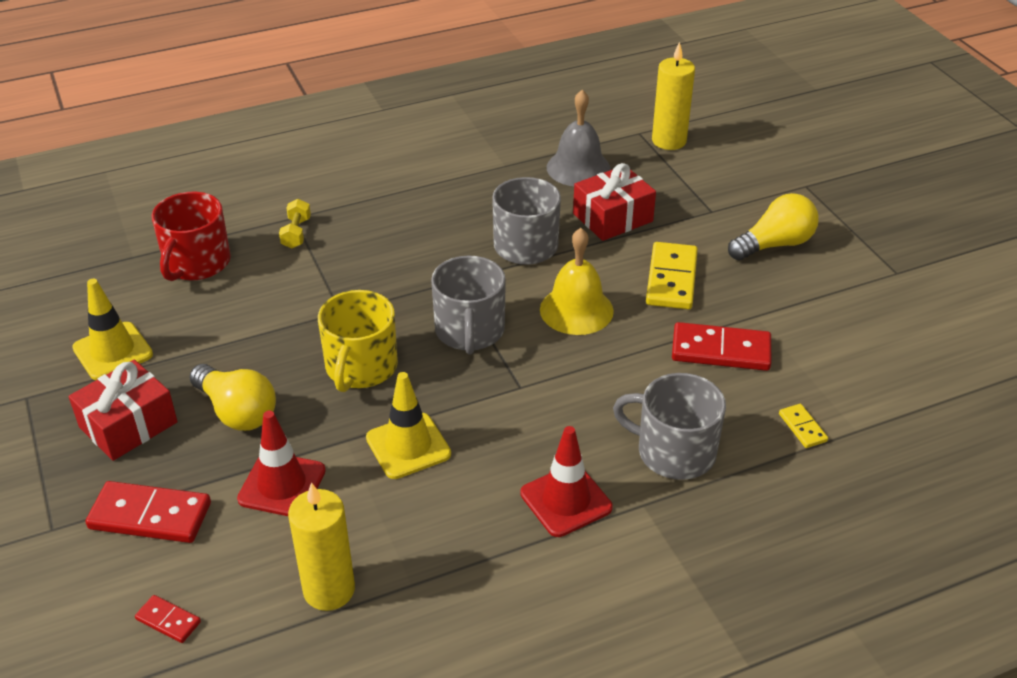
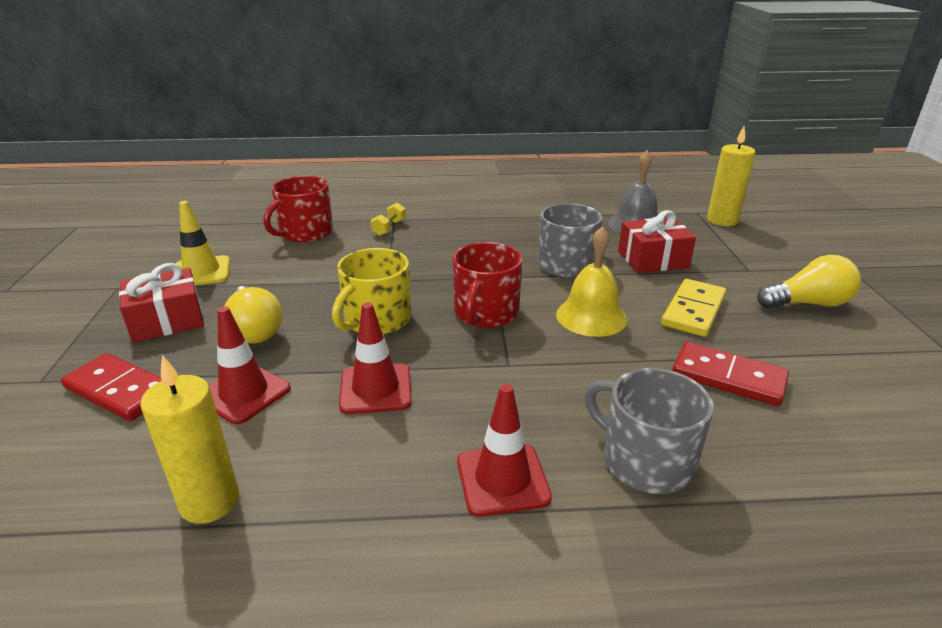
camera: 20 degrees right, 10 degrees down
red domino [135,595,201,643] -> none
yellow traffic cone [366,372,451,479] -> red traffic cone [339,302,412,414]
grey mug [431,256,506,354] -> red mug [453,242,523,328]
yellow domino [779,404,828,448] -> none

